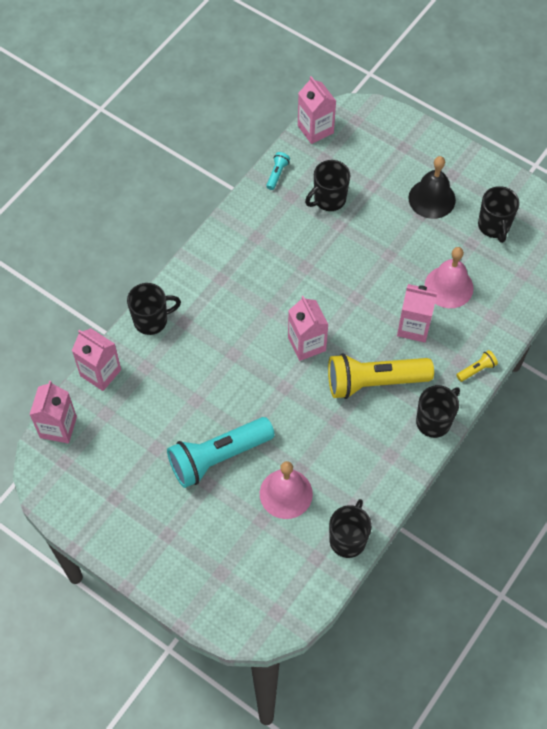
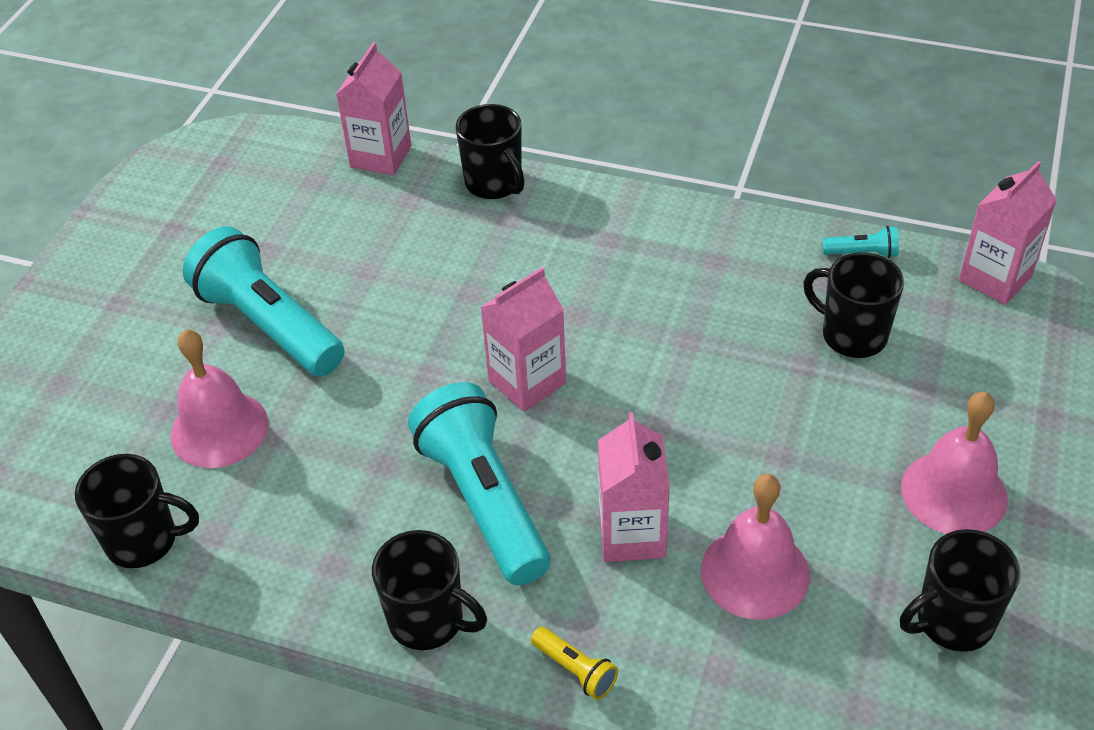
camera: 75 degrees right, 15 degrees down
pink carton [29,381,77,443] -> none
yellow flashlight [328,353,434,399] -> turquoise flashlight [408,382,551,585]
black bell [408,156,456,219] -> pink bell [901,392,1008,534]

